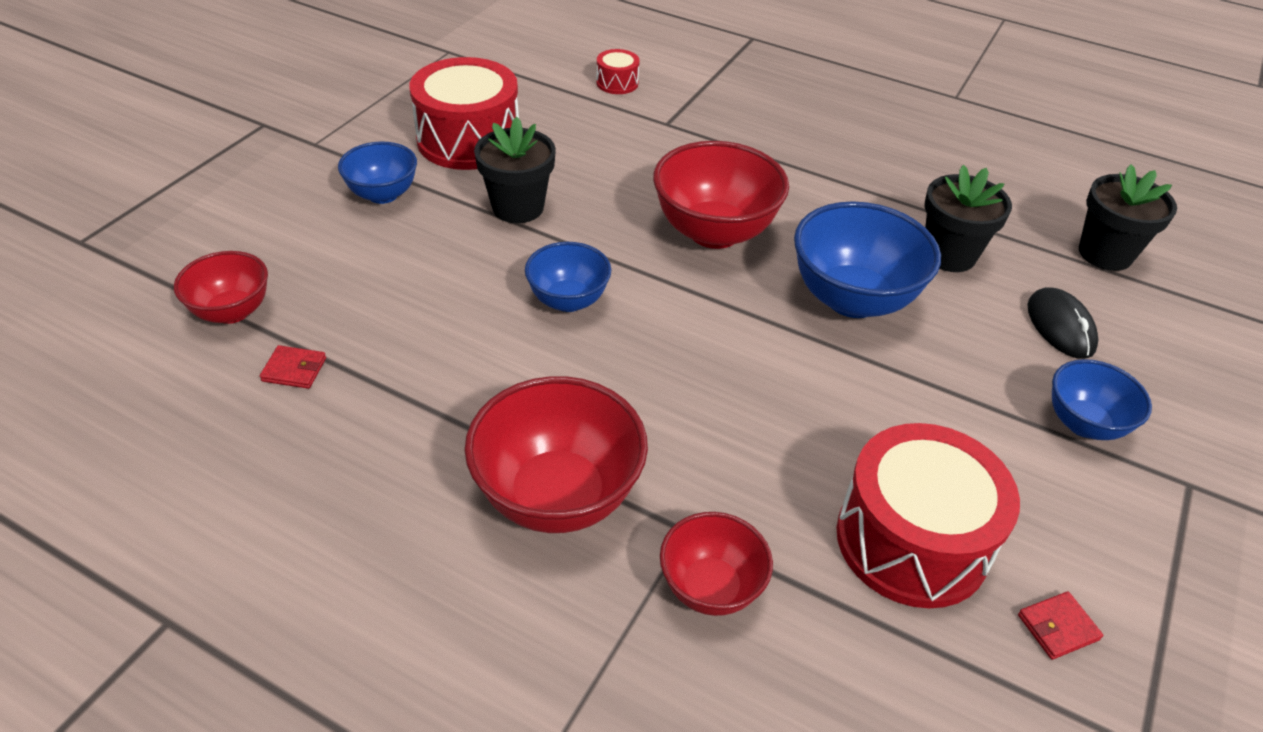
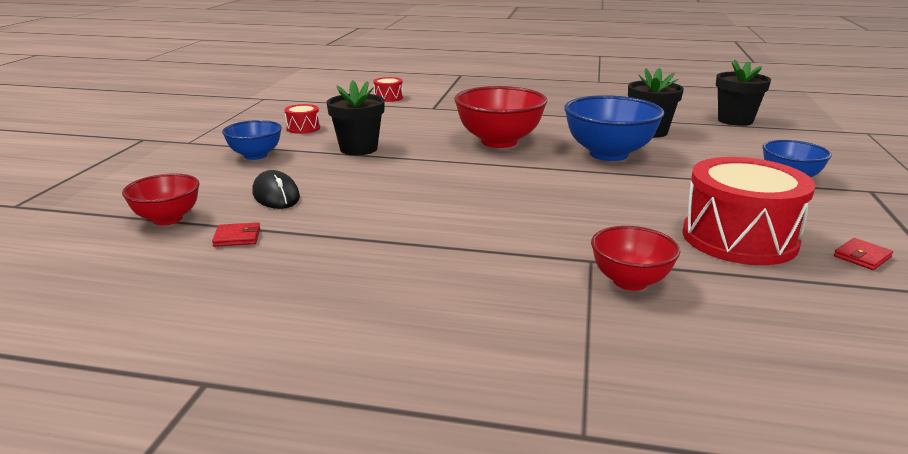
camera: 15 degrees left, 20 degrees down
red drum [409,57,519,170] -> red drum [284,104,320,134], size x0.45
red bowl [464,376,648,533] -> none
blue bowl [525,242,611,312] -> none
black mouse [1027,287,1098,359] -> black mouse moved to [252,170,300,209]

